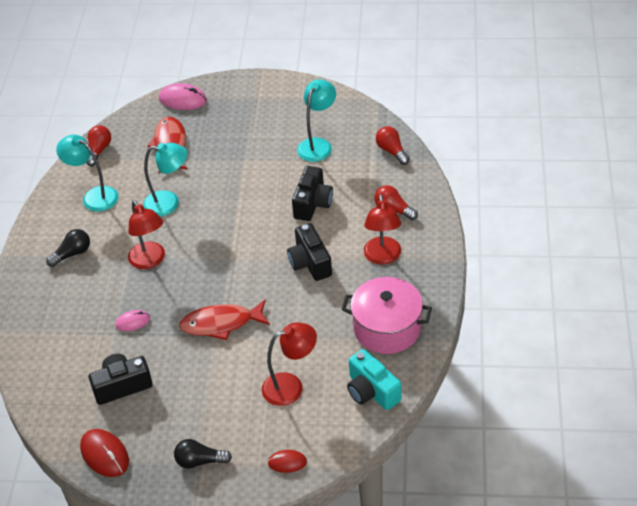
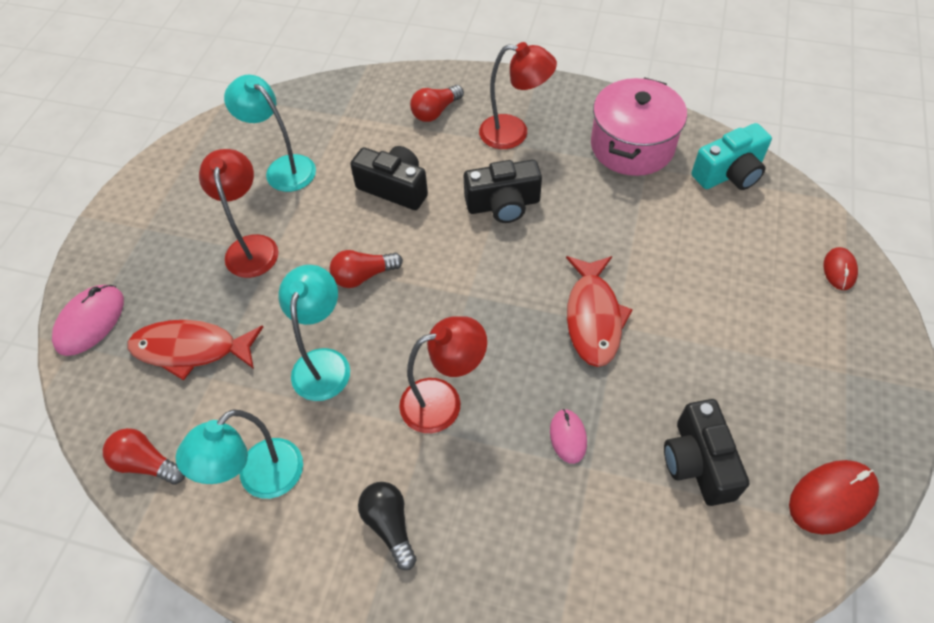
camera: 80 degrees left, 10 degrees up
black light bulb [174,439,232,469] -> none
red lamp [262,322,317,406] -> red lamp moved to [199,149,278,278]
red light bulb [376,126,409,165] -> red light bulb moved to [329,250,403,288]

